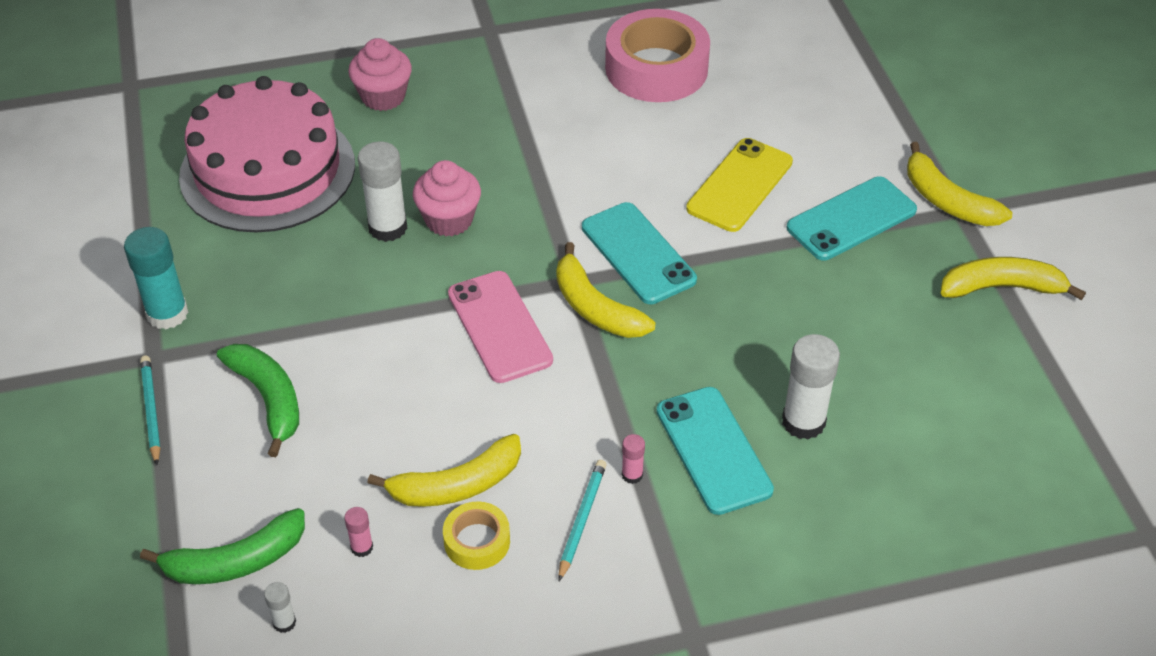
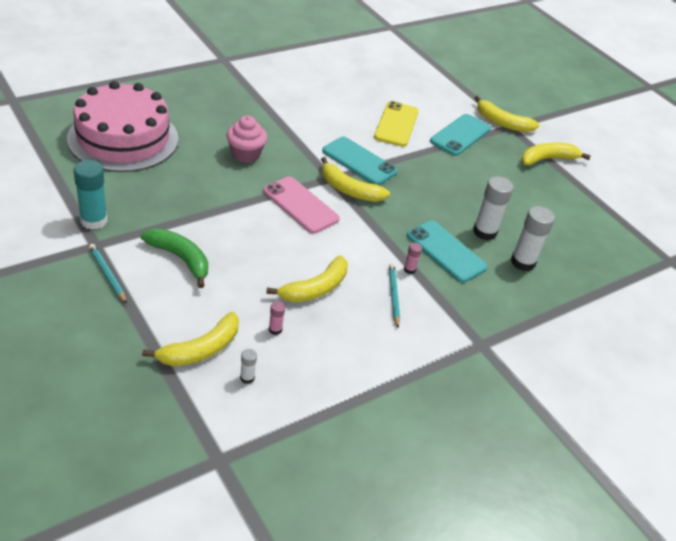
camera: 25 degrees left, 5 degrees down
green banana [140,508,305,584] -> yellow banana [142,312,239,366]
pink cupcake [348,38,412,111] -> none
white glue stick [358,141,407,242] -> white glue stick moved to [511,206,555,271]
yellow tape [443,501,510,570] -> none
pink tape [605,9,710,102] -> none

